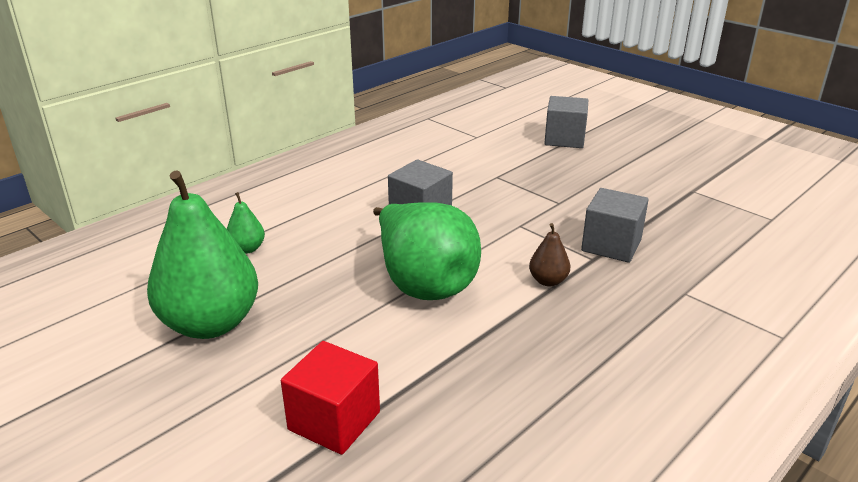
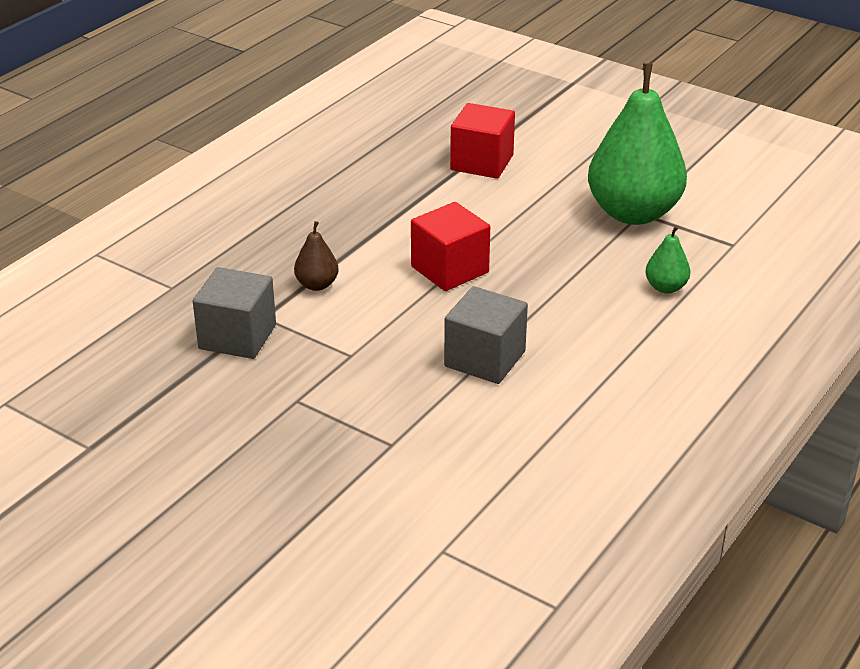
camera: 170 degrees right, 5 degrees up
green pear [373,203,481,300] -> red cube [411,202,490,291]
grey cube [544,96,588,148] -> none

